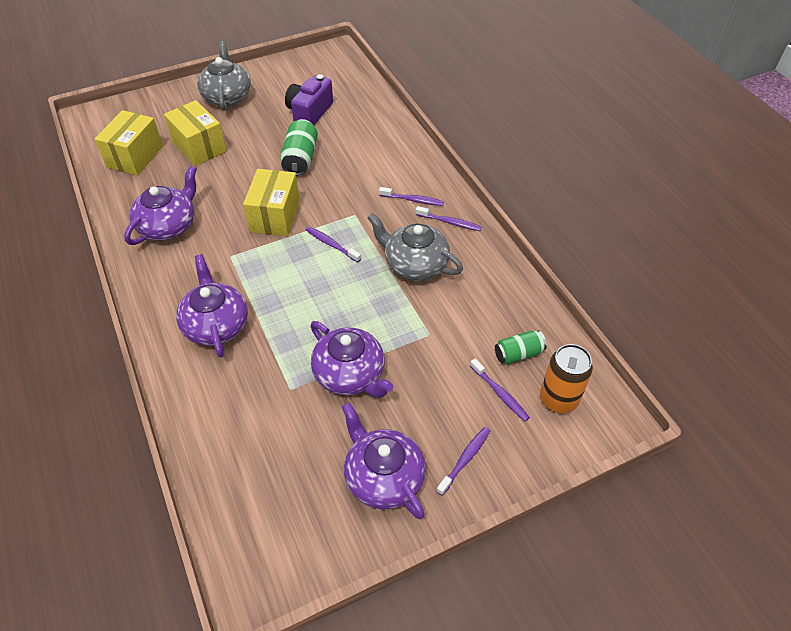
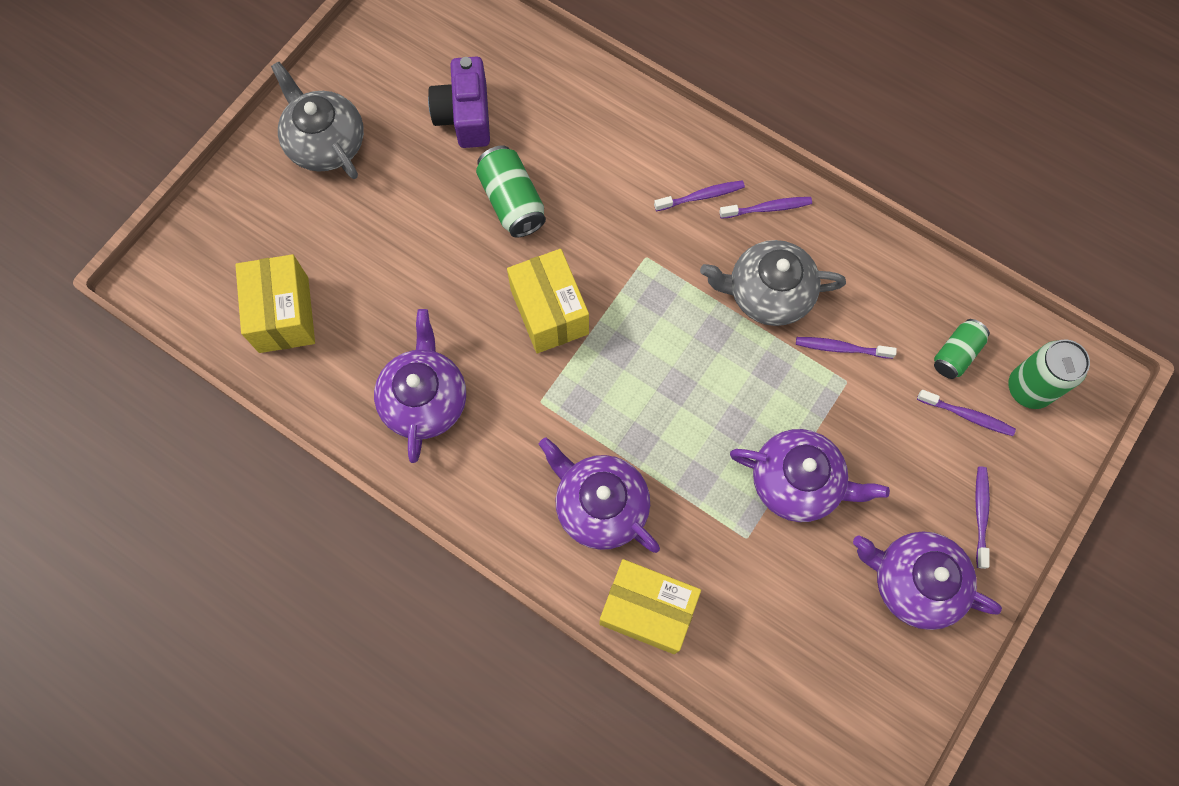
camera: 30 degrees left, 20 degrees up
yellow box [164,100,227,166] -> yellow box moved to [599,559,701,654]
purple toothbrush [306,227,361,263] -> purple toothbrush moved to [796,337,897,359]
orange can [540,344,593,413] -> green can [1008,339,1090,409]

